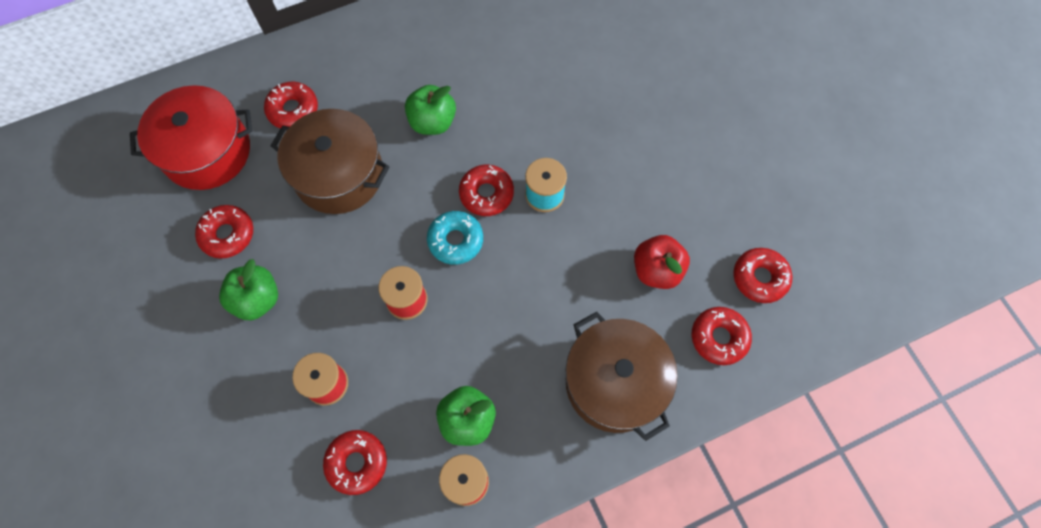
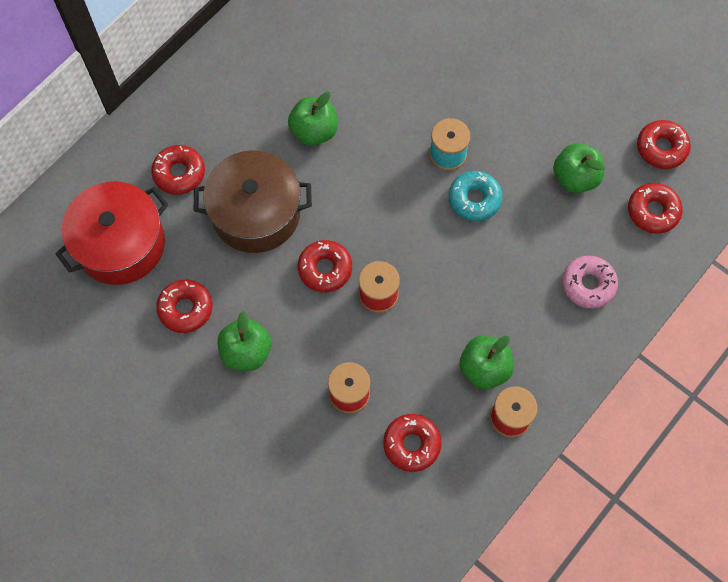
camera: 25 degrees left, 0 degrees up
turquoise donut [427,211,483,265] -> turquoise donut moved to [449,171,502,221]
red donut [459,165,514,216] -> red donut moved to [297,240,352,292]
brown pot [565,311,678,441] -> pink donut [562,256,618,308]
red apple [634,235,690,289] -> green apple [553,143,605,193]

